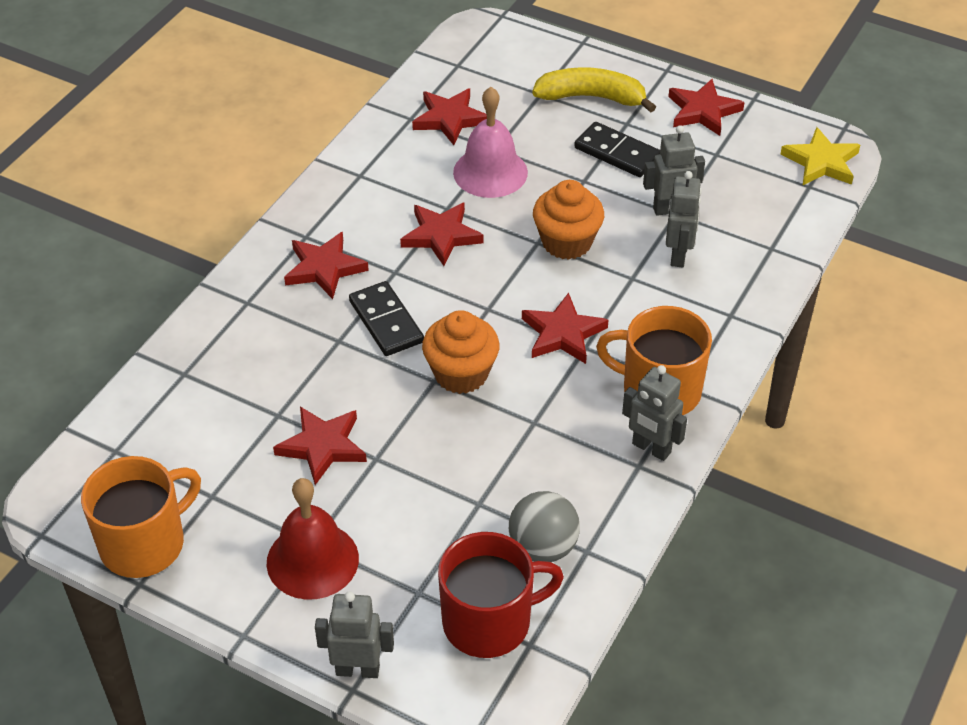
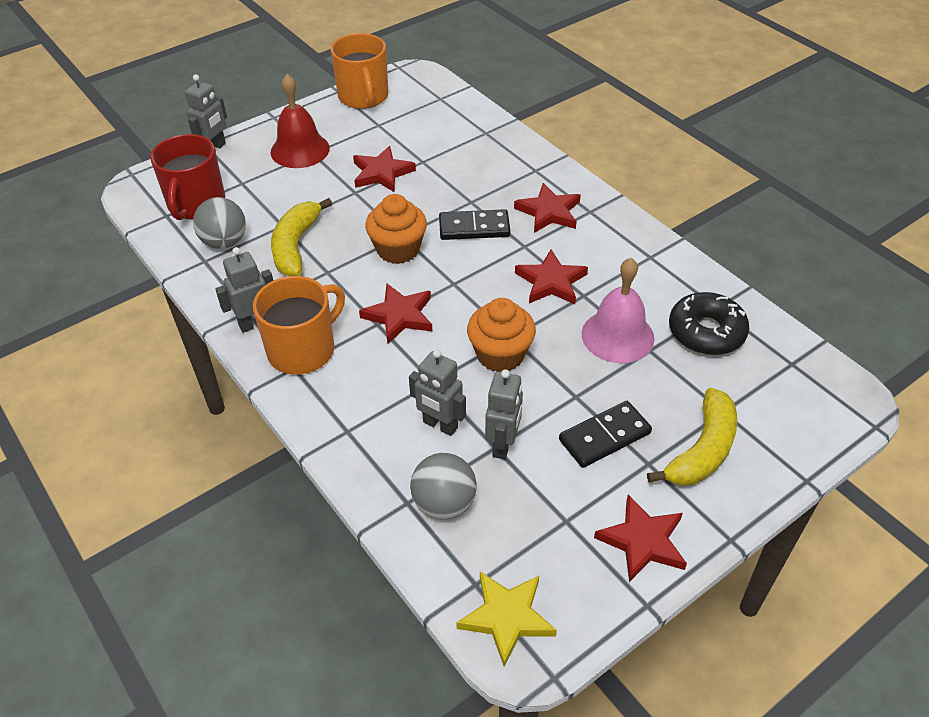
camera: 115 degrees right, 0 degrees up
red star [412,88,487,145] -> black donut [669,292,749,355]
none -> yellow banana [271,198,332,276]
none -> grey ball [410,453,477,519]

